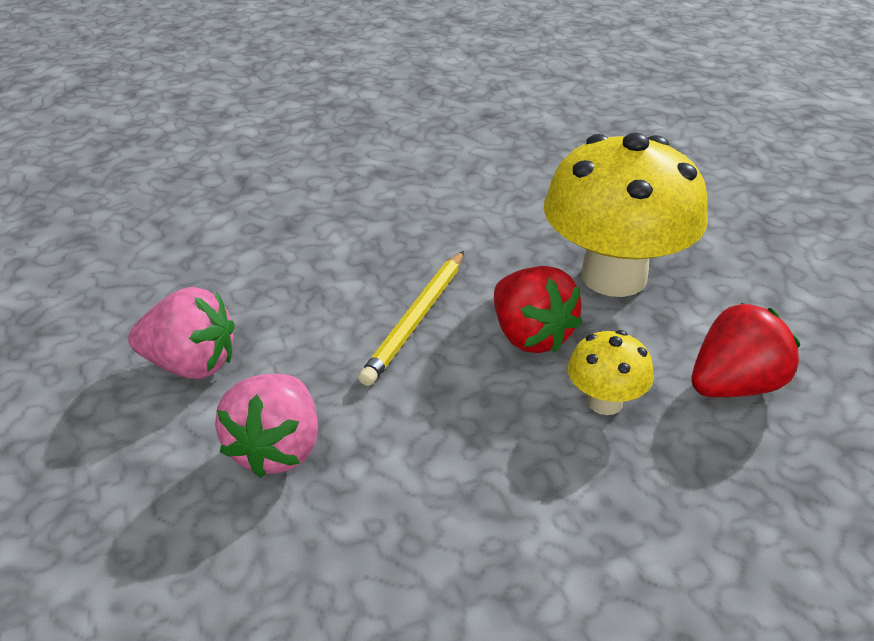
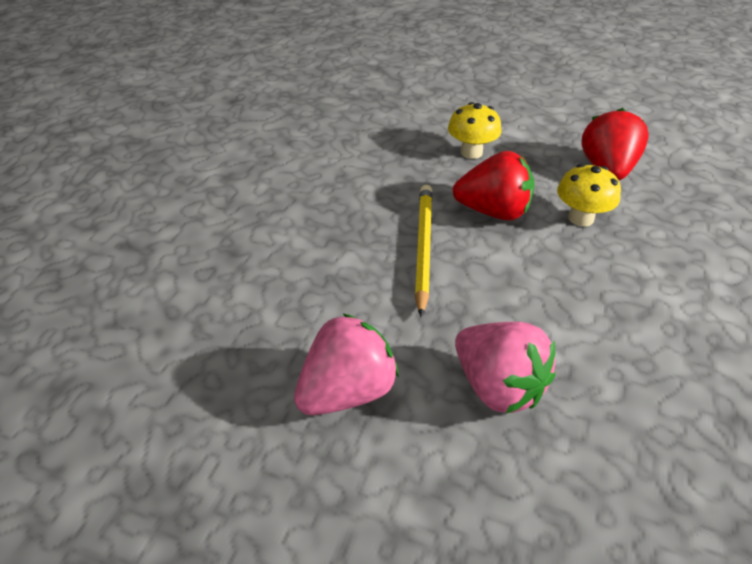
camera: 50 degrees left, 5 degrees up
yellow pencil [358,251,464,386] -> yellow pencil turned 150 degrees counterclockwise [415,185,433,317]
yellow mushroom [544,132,708,297] -> yellow mushroom [448,102,501,159], size x0.46

